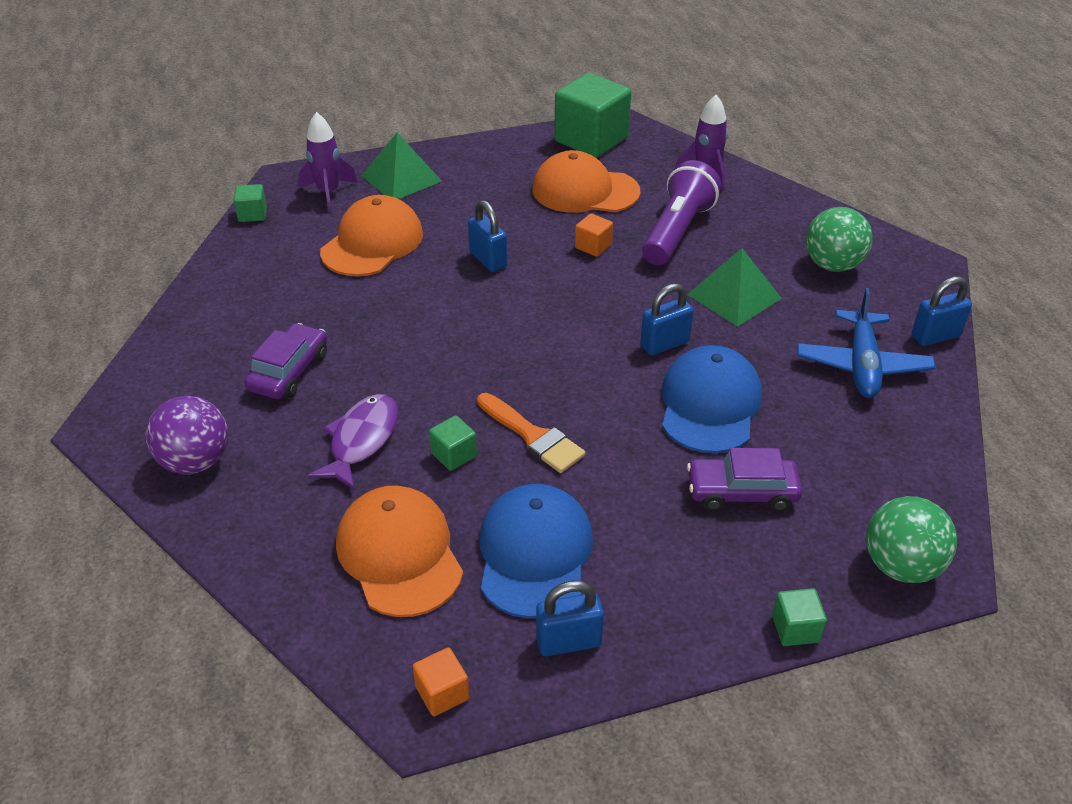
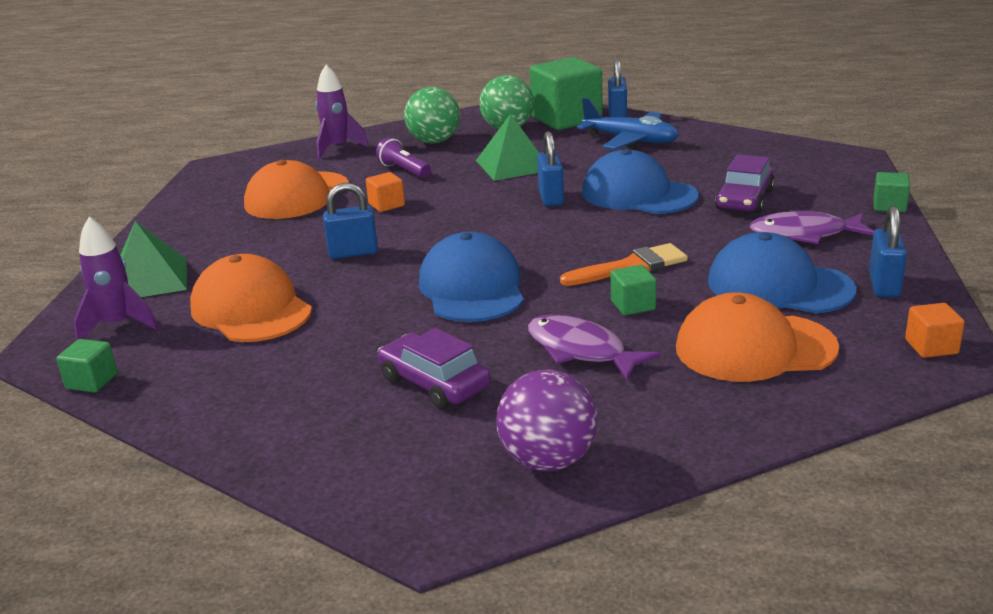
camera: 65 degrees left, 15 degrees down
green cube [554,73,631,158] -> green cube moved to [530,57,603,130]
purple flashlight [642,160,721,265] -> purple flashlight [376,138,431,178], size x0.55
green ball [866,496,957,583] -> green ball moved to [404,87,460,144]
none -> blue cap [419,232,524,322]
none -> purple fish [750,211,875,244]

